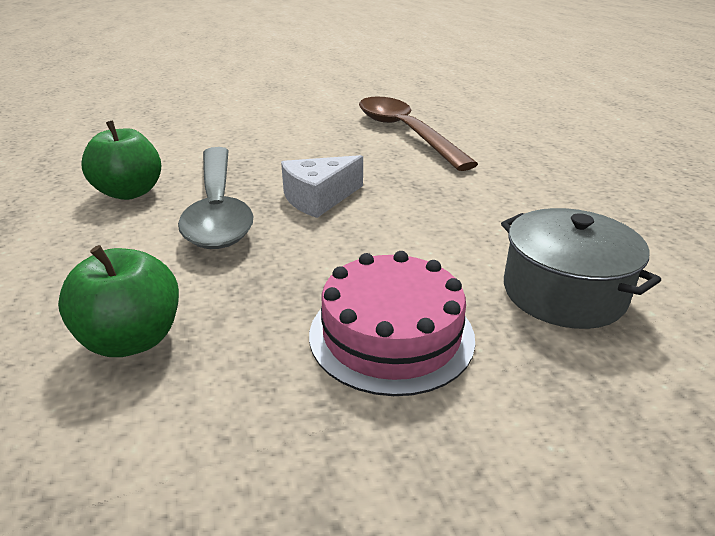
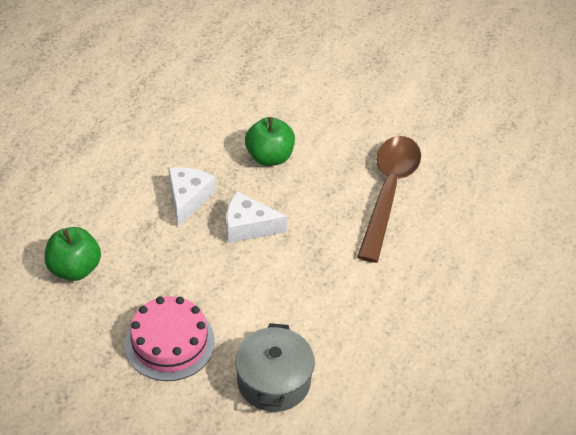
camera: 40 degrees right, 15 degrees up
green apple [81,120,161,200] -> green apple moved to [245,117,295,166]
grey spoon [178,147,254,249] -> white cheese [168,167,215,227]

